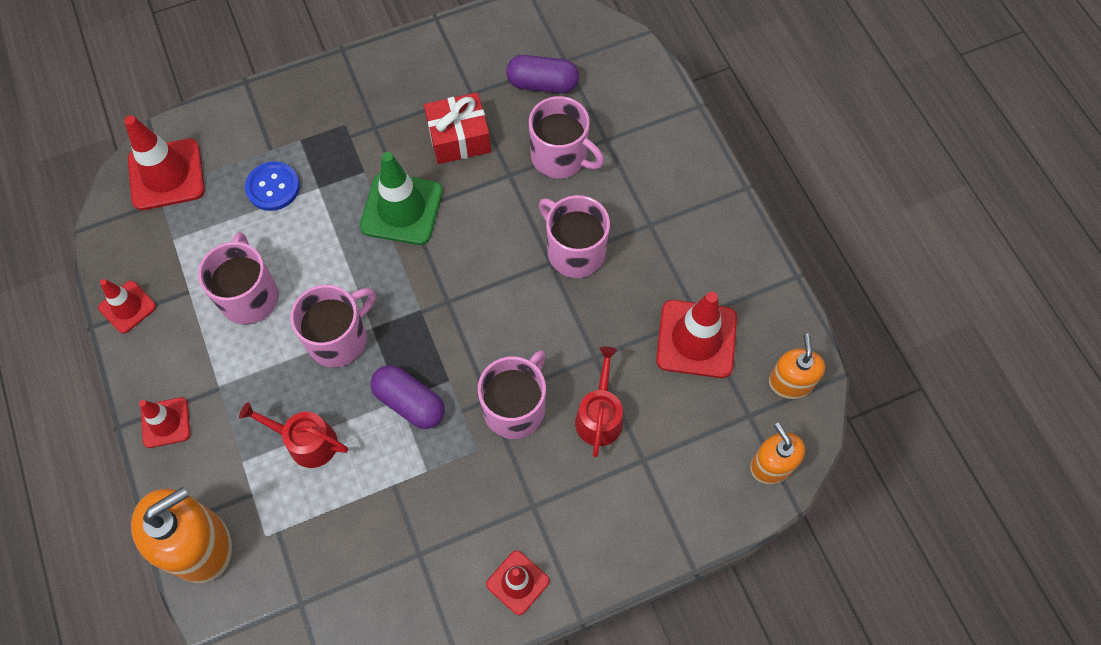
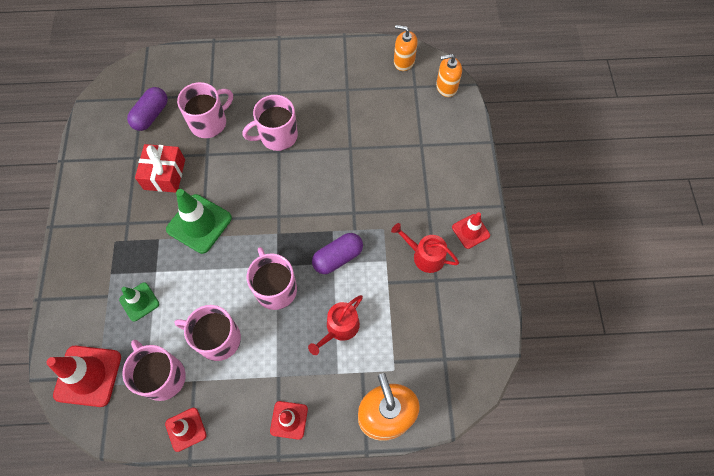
camera: 70 degrees left, 0 degrees up
blue button [245,161,300,211] -> green traffic cone [119,282,159,322]
pink mug [478,350,546,439] -> pink mug moved to [122,340,186,401]
red watering can [575,346,623,457] -> red watering can moved to [391,223,459,273]
red traffic cone [656,292,737,378] -> none

